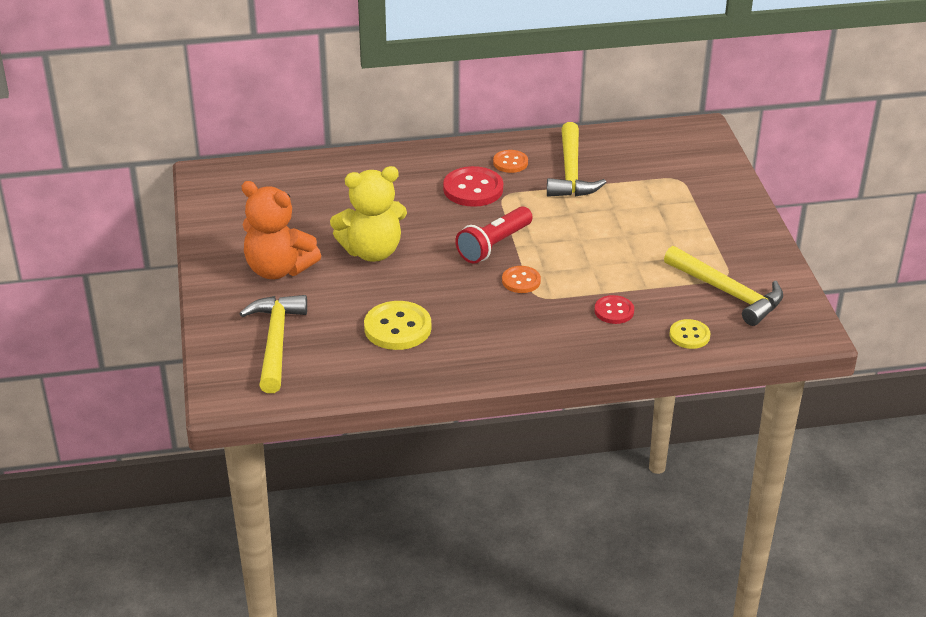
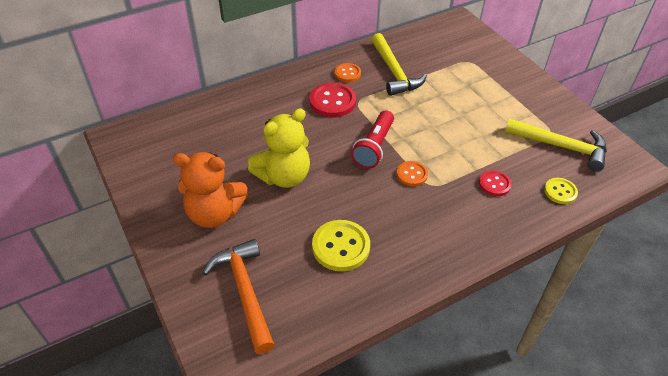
camera: 20 degrees left, 10 degrees up
yellow hammer [239,295,307,393] -> orange hammer [203,239,274,354]

